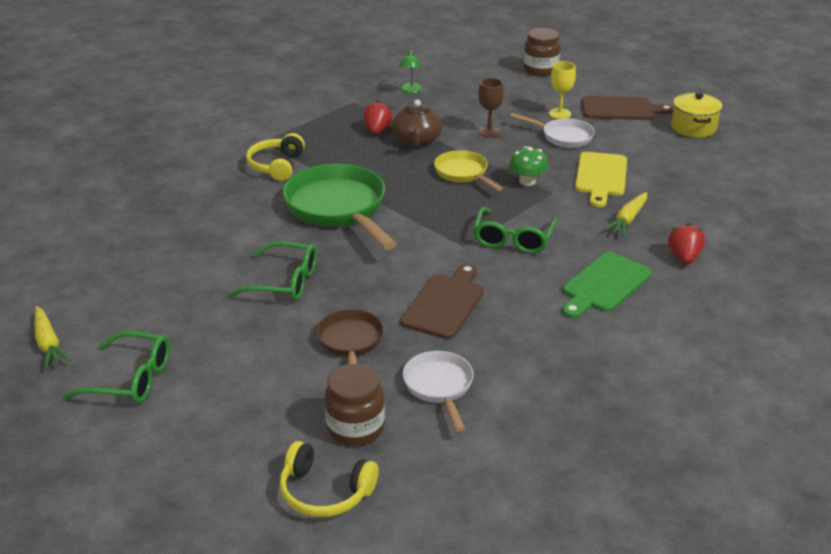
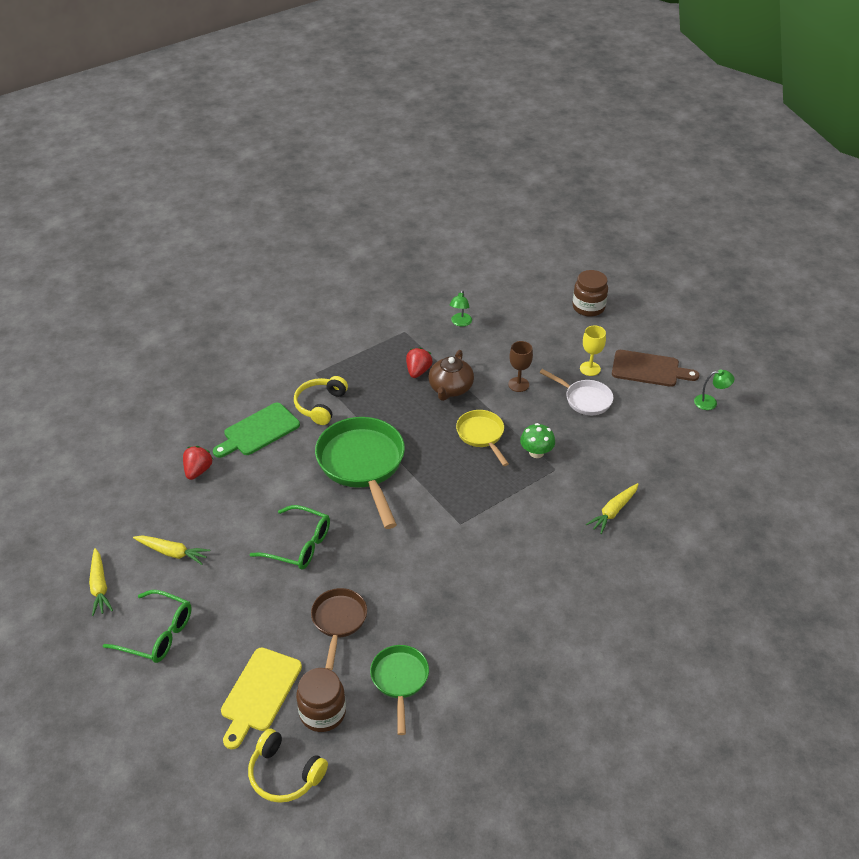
camera: 10 degrees right, 10 degrees up
brown cutting board [400,264,484,339] -> none
white pan [403,351,474,432] -> green pan [370,645,429,735]
green glasses [473,207,557,254] -> none
green cutting board [562,252,652,318] -> green cutting board moved to [213,403,300,458]
yellow cutting board [575,152,627,207] -> yellow cutting board moved to [221,647,302,749]
red strawberry [668,223,705,264] -> red strawberry moved to [183,446,213,480]
yellow pot [671,93,722,138] -> green lamp [694,370,734,410]
none -> yellow carrot [133,535,210,565]

